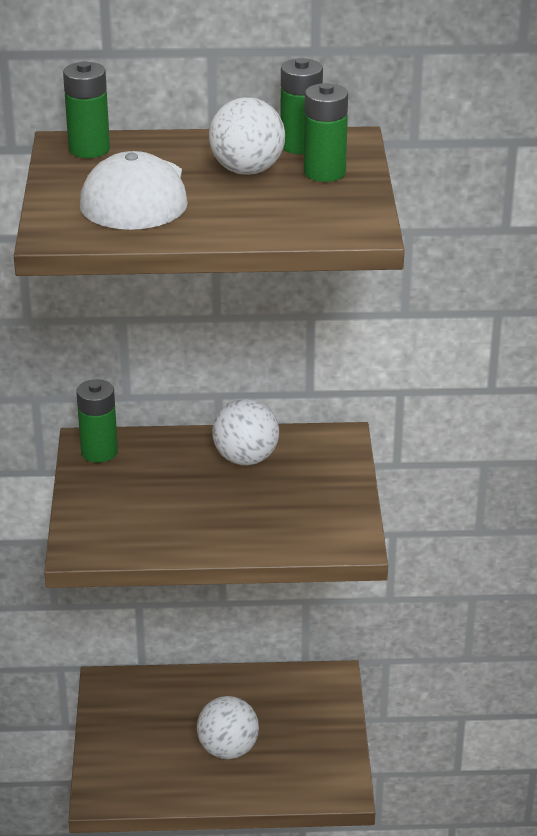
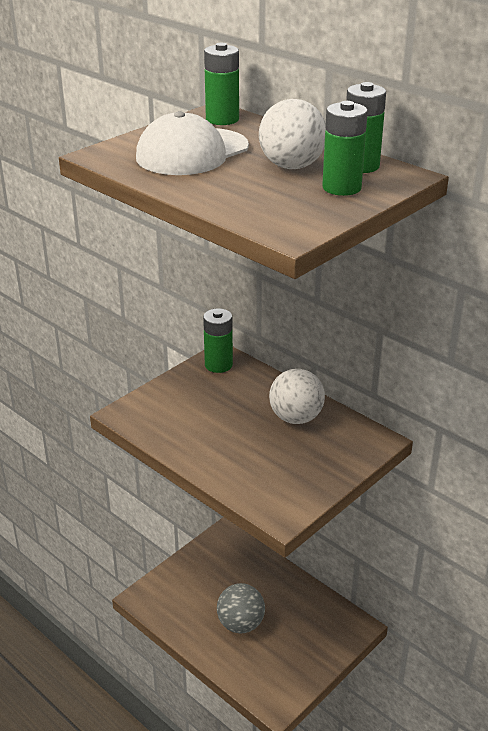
camera: 45 degrees right, 0 degrees up
white ball [197,696,259,759] -> grey ball [217,583,265,634]

